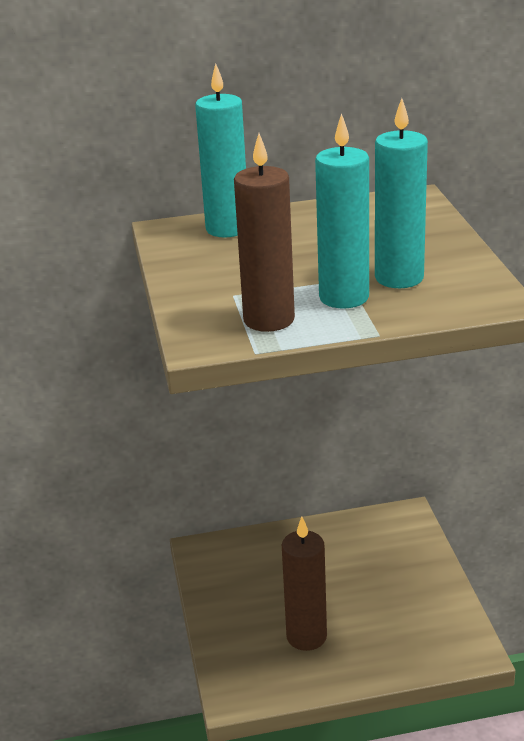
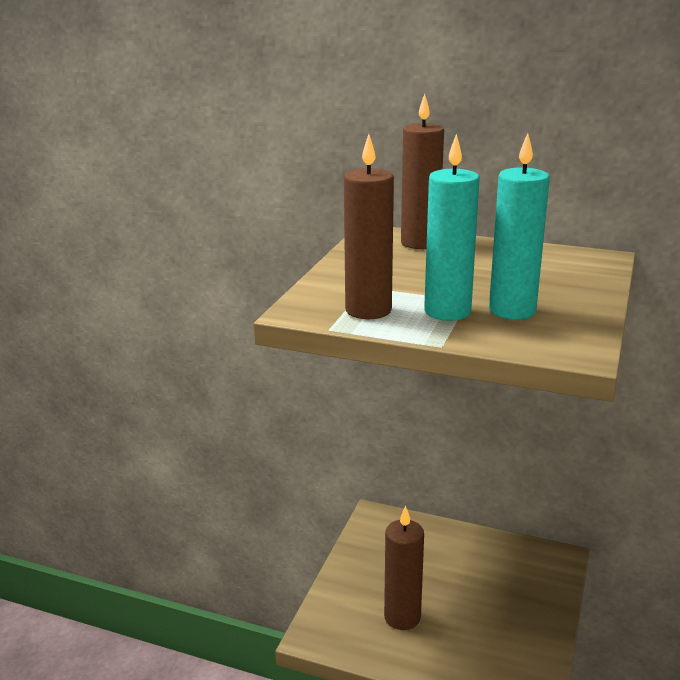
camera: 30 degrees right, 5 degrees down
turquoise candle [195,64,246,237] -> brown candle [401,94,444,249]

